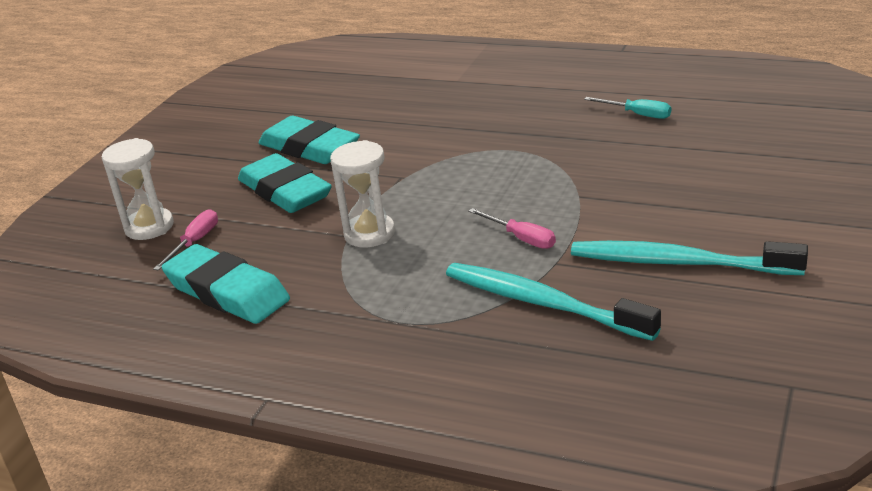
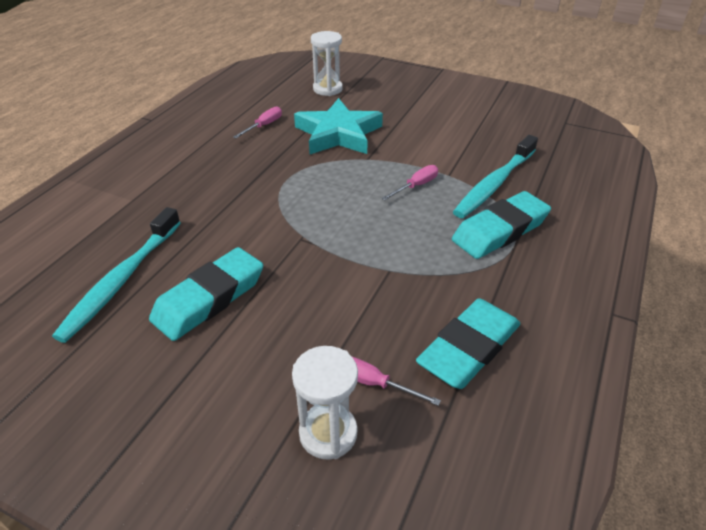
camera: 90 degrees left, 10 degrees up
turquoise eraser [238,153,332,213] -> turquoise eraser moved to [452,191,551,259]
white hourglass [330,140,395,247] -> white hourglass moved to [311,31,343,96]
turquoise toothbrush [571,241,808,275] -> turquoise toothbrush moved to [52,207,181,343]
turquoise screwdriver [584,97,671,119] -> pink screwdriver [233,106,282,138]
none -> turquoise star [294,98,383,154]

